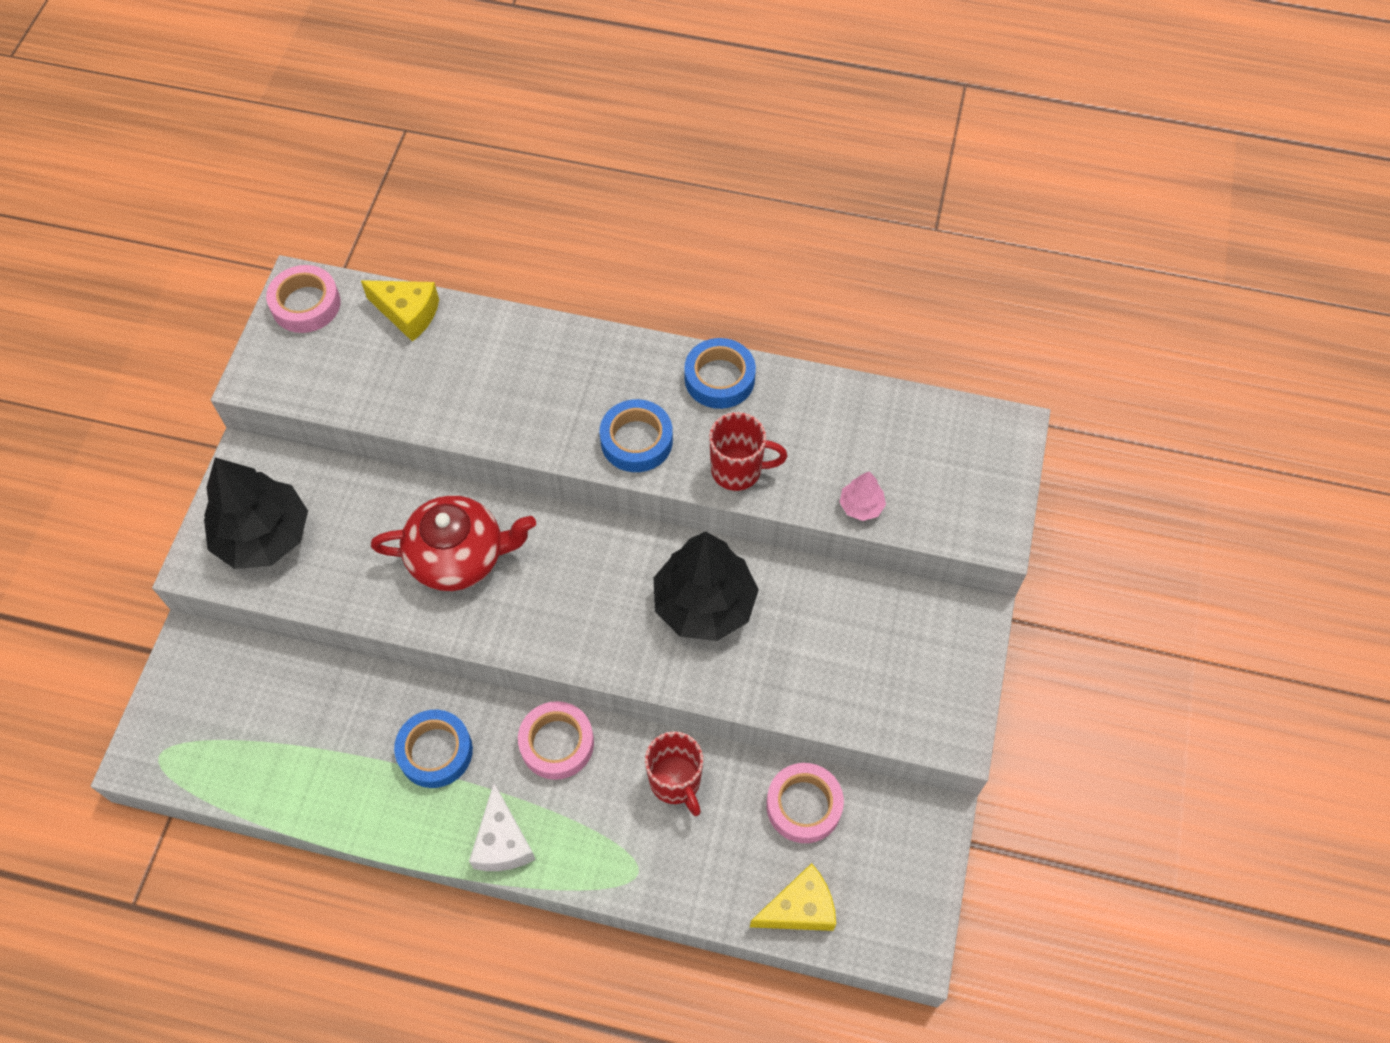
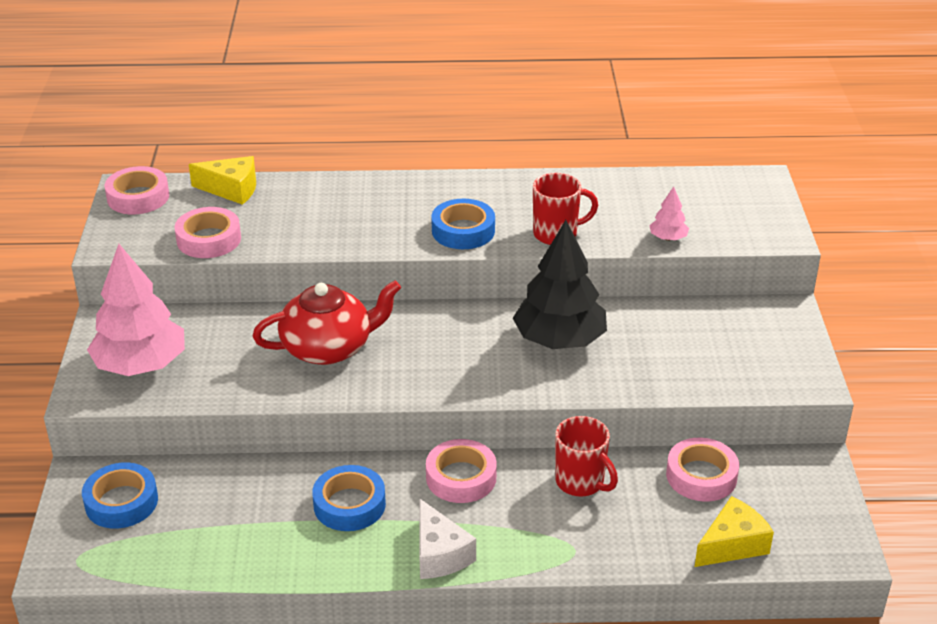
camera: 15 degrees left, 25 degrees down
black tree [204,458,308,569] -> pink tree [87,244,185,376]
blue tape [684,338,756,409] -> blue tape moved to [82,462,158,529]
none -> pink tape [174,207,241,258]

